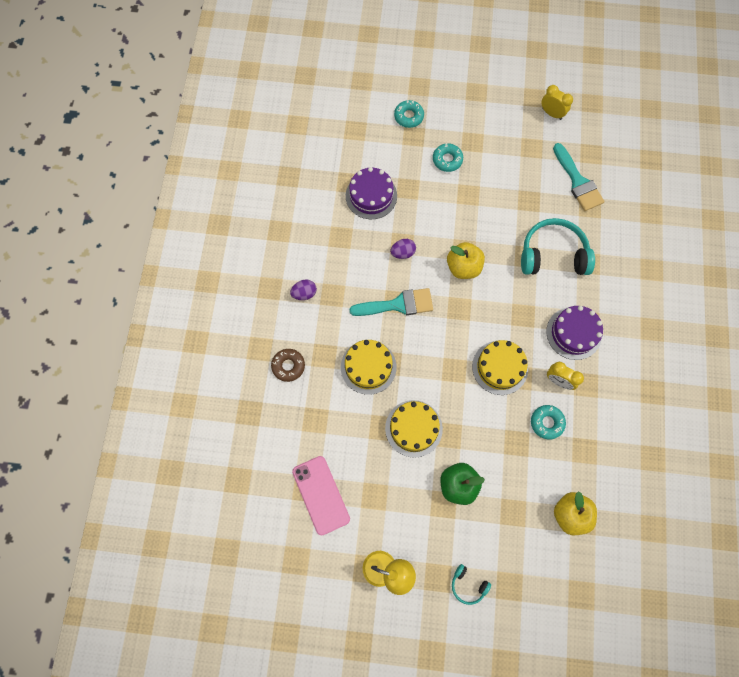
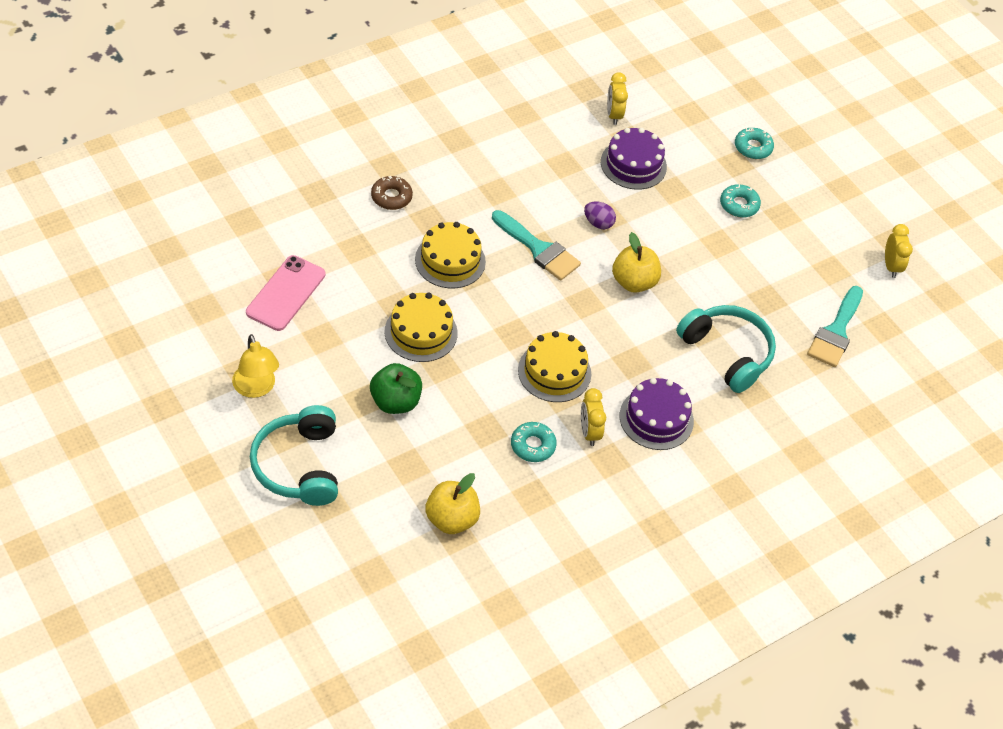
camera: 45 degrees right, 20 degrees down
purple egg [290,279,317,300] -> none
turquoise headphones [452,564,491,605] -> turquoise headphones [250,405,338,506], size x2.16
none -> yellow clock [607,72,628,125]

